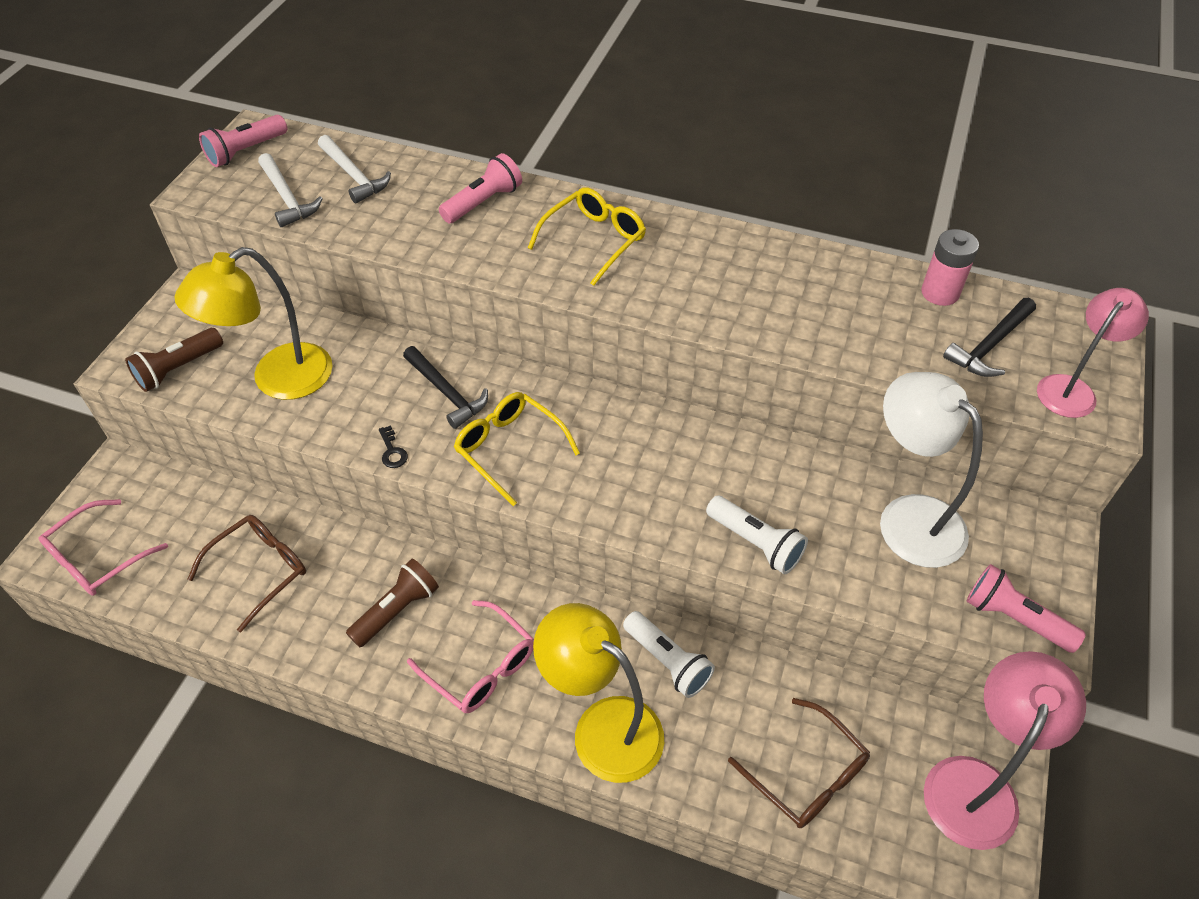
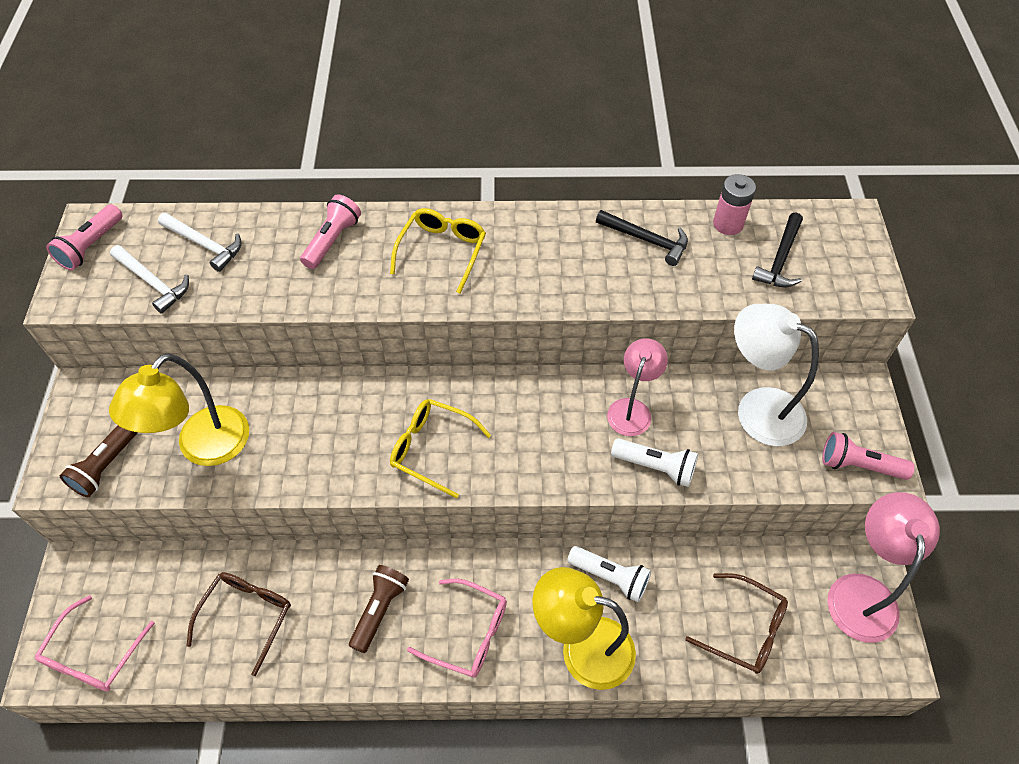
camera: 20 degrees left, 5 degrees up
black key [379,425,408,468] -> none
black hammer [403,346,488,429] -> black hammer moved to [596,210,688,266]
pink lamp [1037,288,1149,418] -> pink lamp moved to [607,338,668,436]

